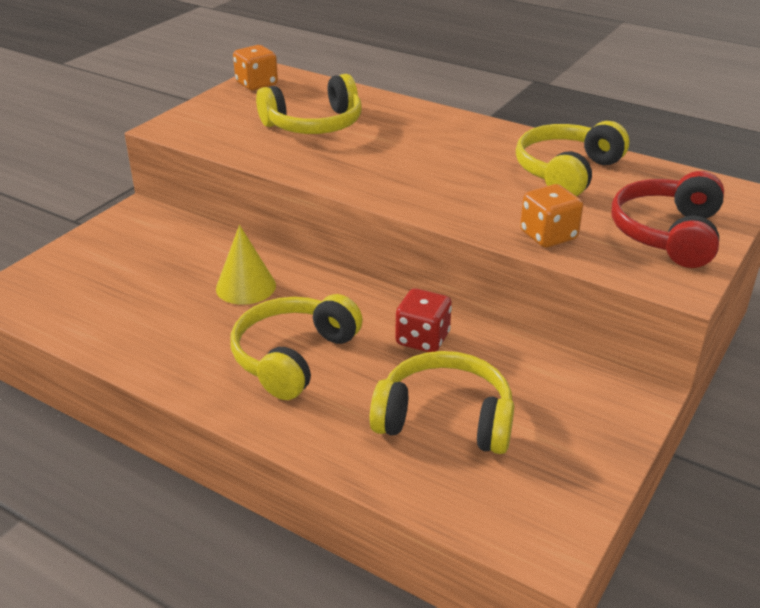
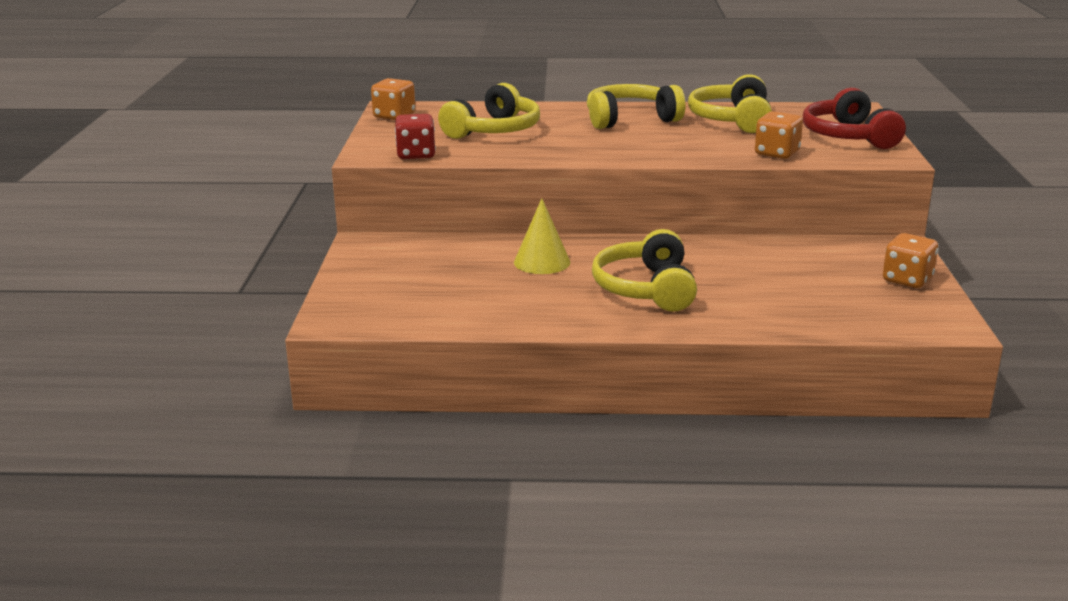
camera: 30 degrees left, 10 degrees down
yellow headphones [369,351,514,454] -> yellow headphones moved to [587,84,685,129]
red dice [395,288,452,352] -> red dice moved to [395,114,436,159]
none -> orange dice [883,233,938,288]

